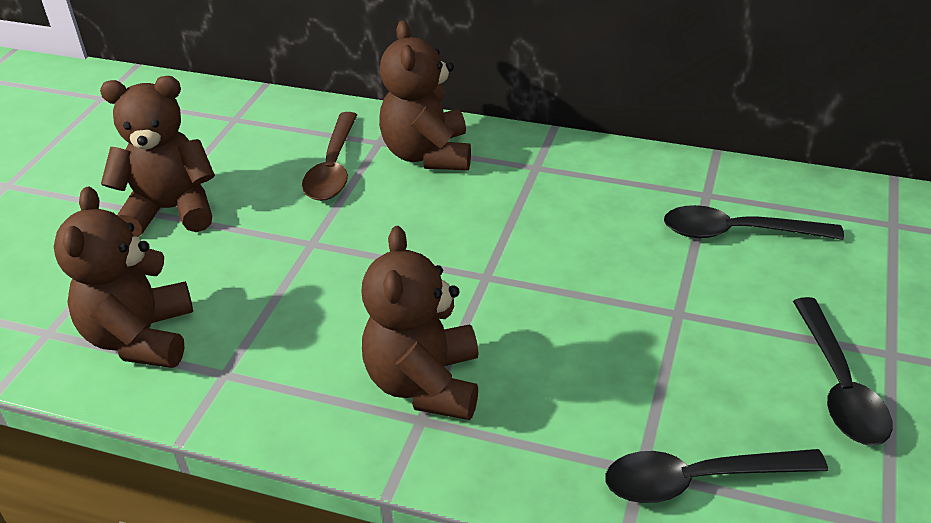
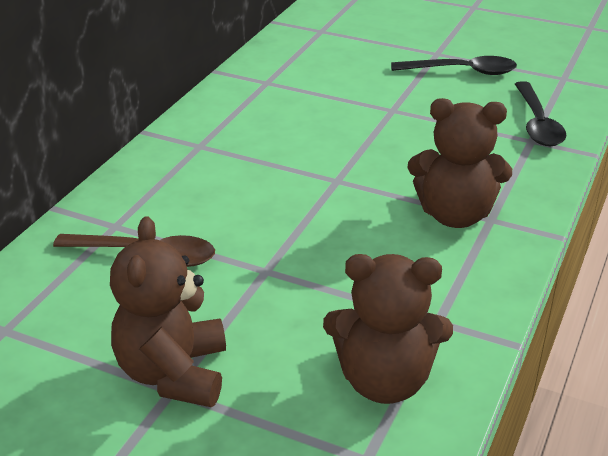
camera: 85 degrees left, 5 degrees down
brown teddy bear [379,20,471,170] -> none
black spoon [664,205,844,240] -> none

